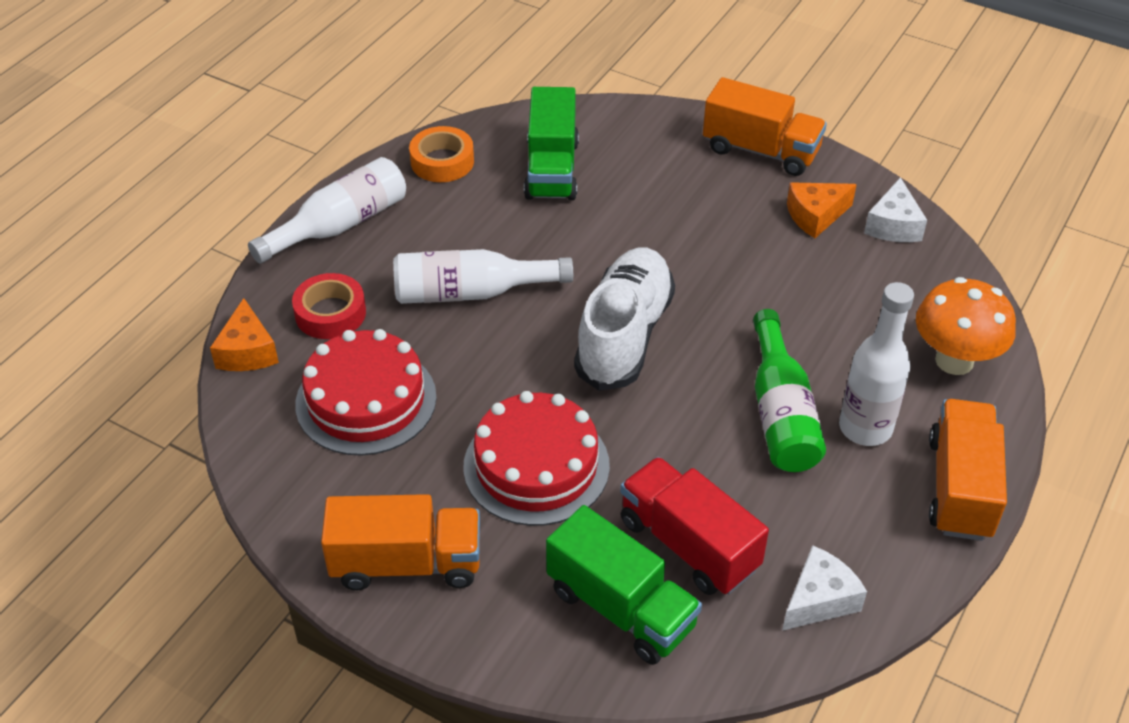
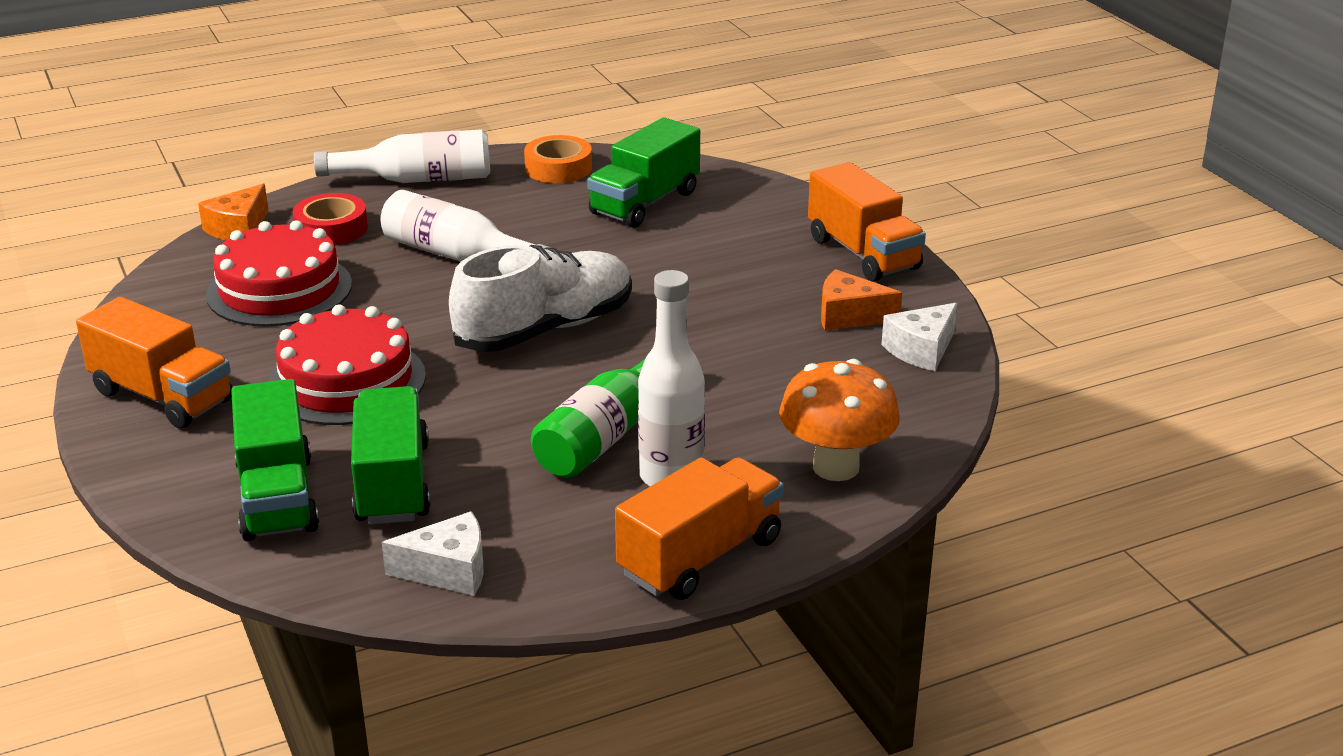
camera: 35 degrees right, 15 degrees down
red truck [620,457,769,595] -> green truck [351,386,431,524]

